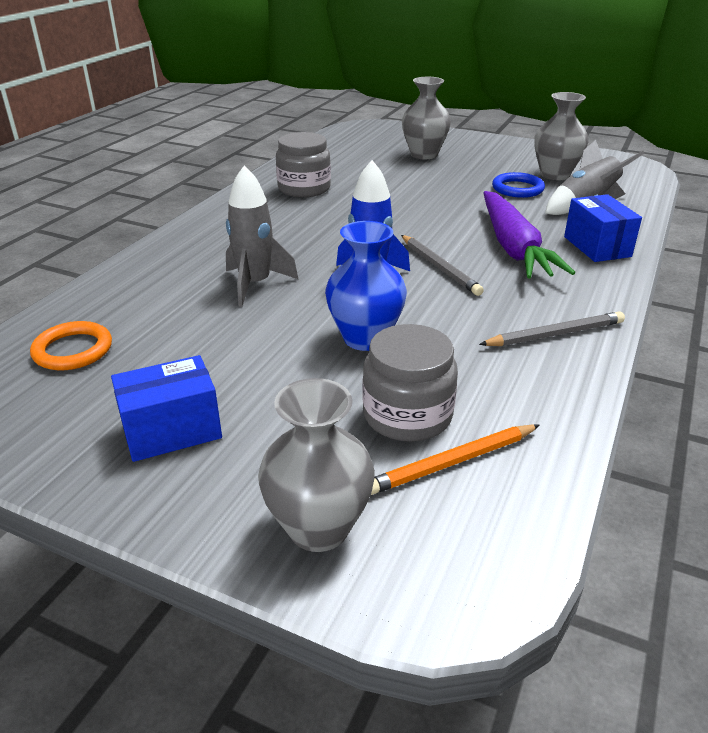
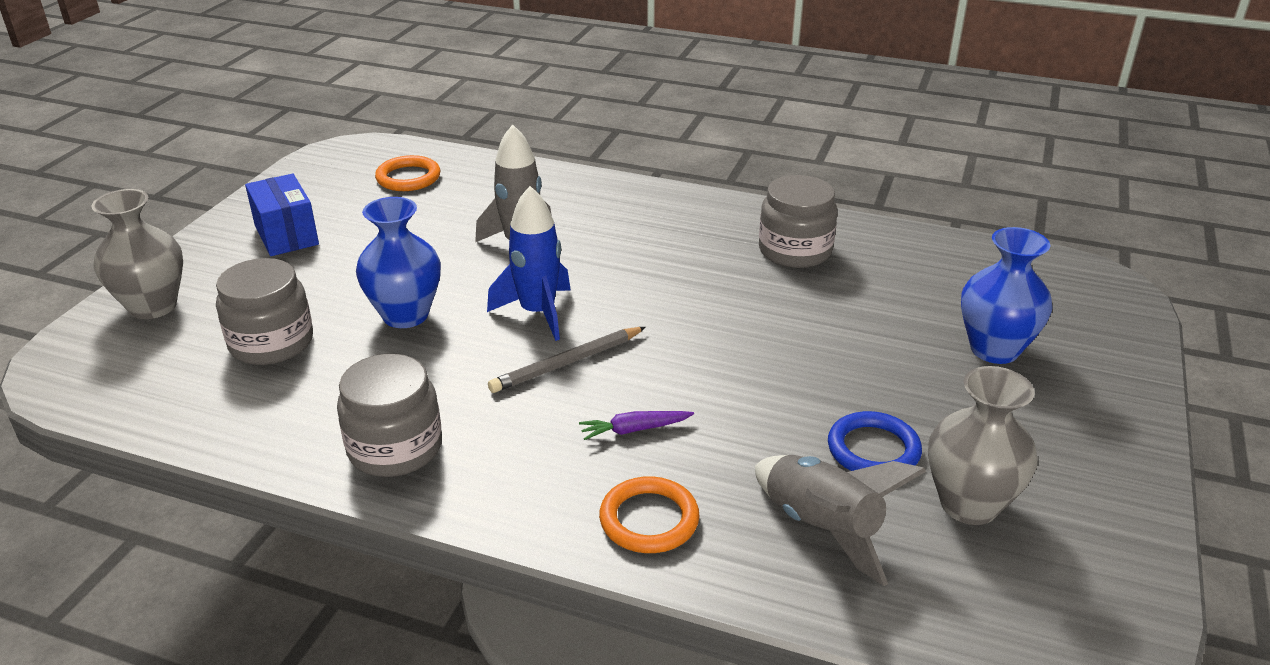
camera: 85 degrees right, 0 degrees up
orange pencil [371,424,540,495] -> none
grey vase [402,77,451,159] -> blue vase [961,227,1053,364]
grey pencil [479,311,625,346] -> grey jar [337,354,442,477]
purple carrot [483,191,575,278] -> purple carrot [579,411,694,440], size x0.40
blue box [564,194,642,262] -> orange ring [599,476,700,553]

